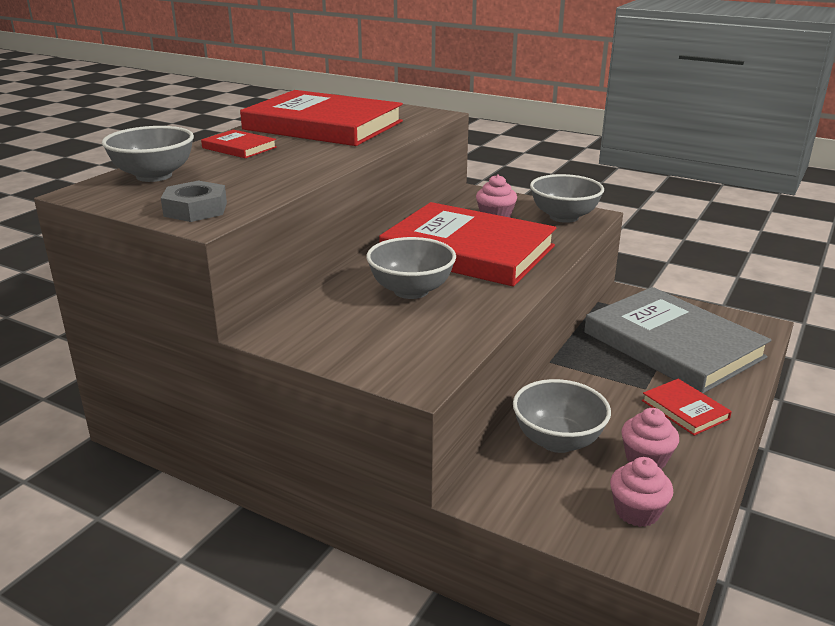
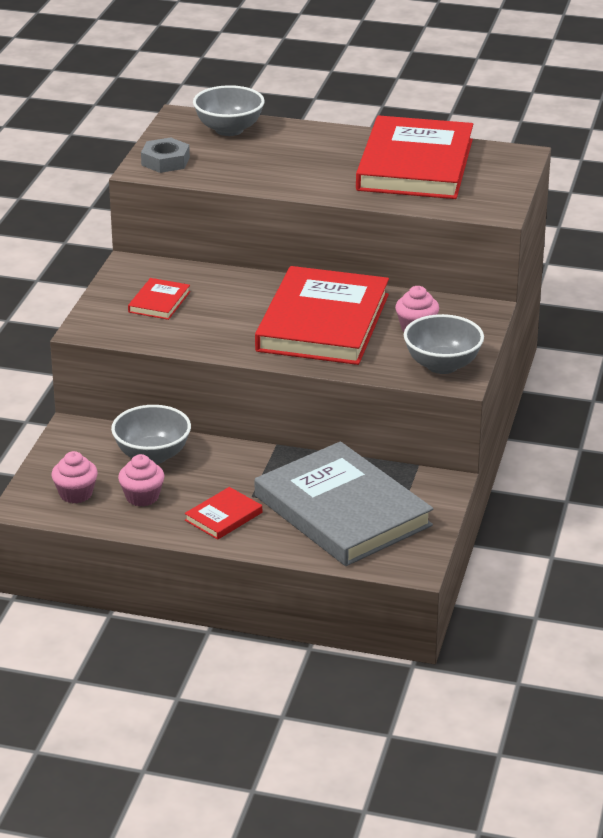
camera: 75 degrees right, 5 degrees up
red book [201,130,277,158] -> red book moved to [128,278,190,320]
grey bowl [366,237,456,299] -> none
grey book [584,287,771,393] -> grey book turned 75 degrees counterclockwise [255,441,433,566]

